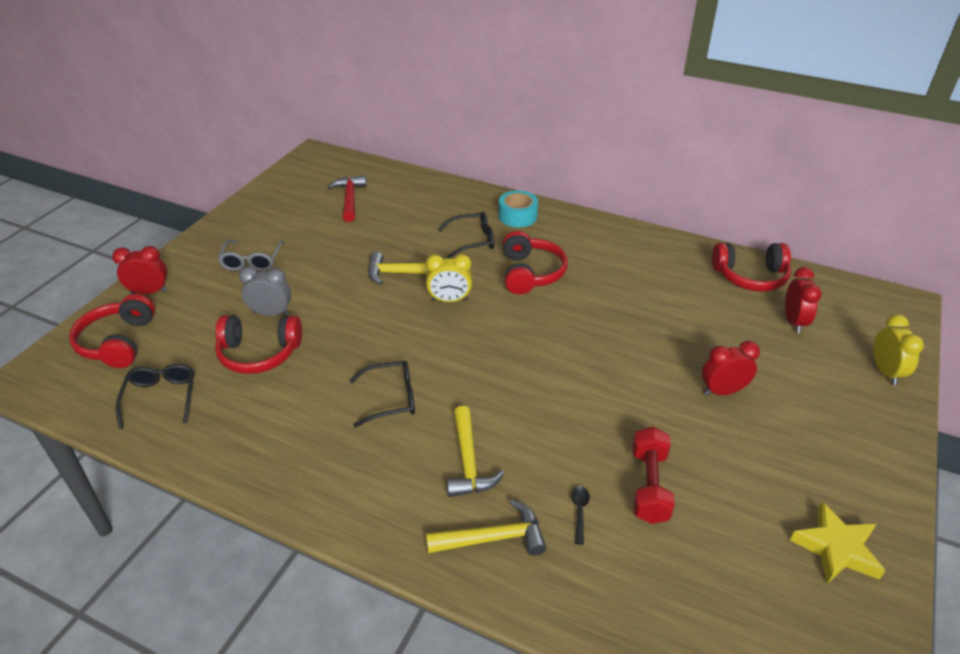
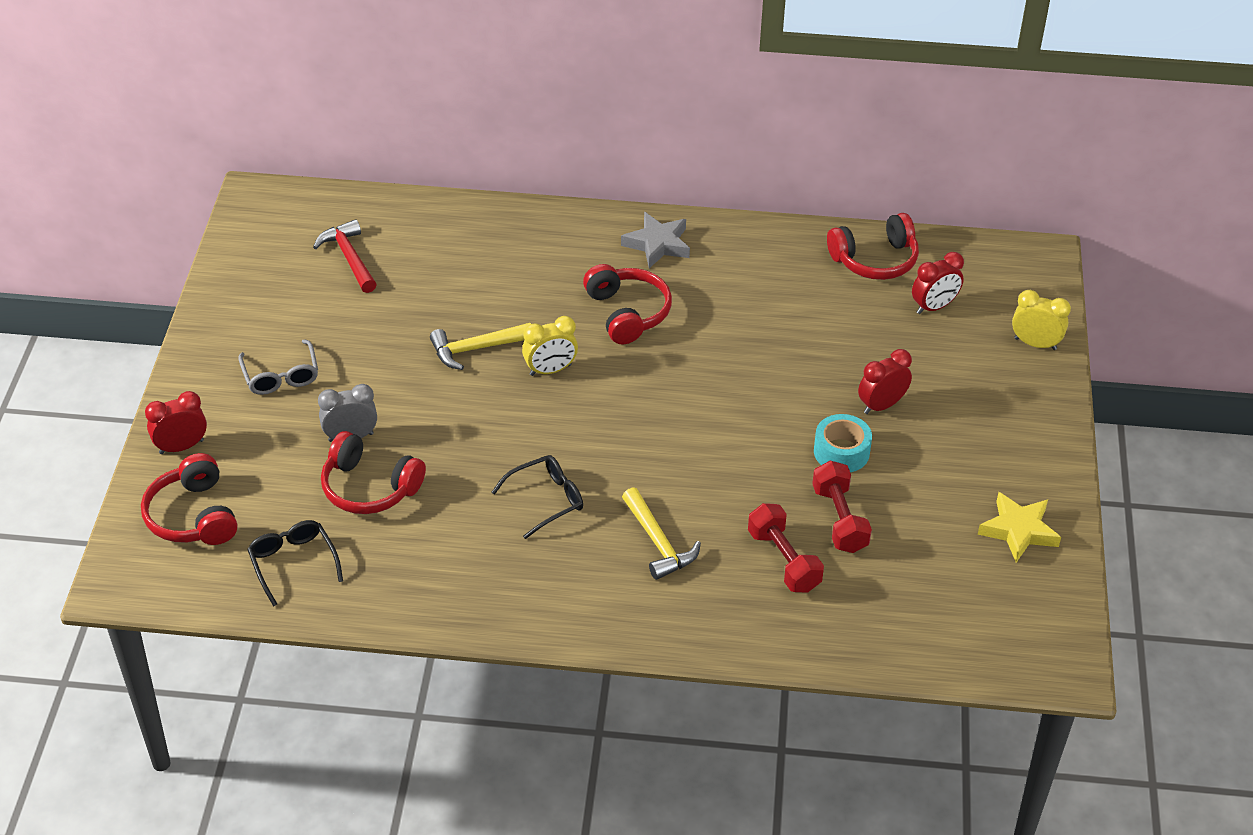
camera: 20 degrees left, 5 degrees up
red headphones [215,315,302,374] -> red headphones turned 45 degrees clockwise [321,431,426,514]
yellow hammer [426,499,546,555] -> none
black glasses [438,212,495,258] -> none
turquoise tape [499,190,538,227] -> turquoise tape moved to [814,414,872,472]
black spoon [571,486,590,545] -> red dumbbell [748,503,824,592]
red clock [785,267,822,333] -> red clock turned 75 degrees clockwise [912,252,964,314]
yellow clock [874,314,924,385] -> yellow clock turned 45 degrees counterclockwise [1012,290,1071,350]
none -> grey star [621,212,690,268]

